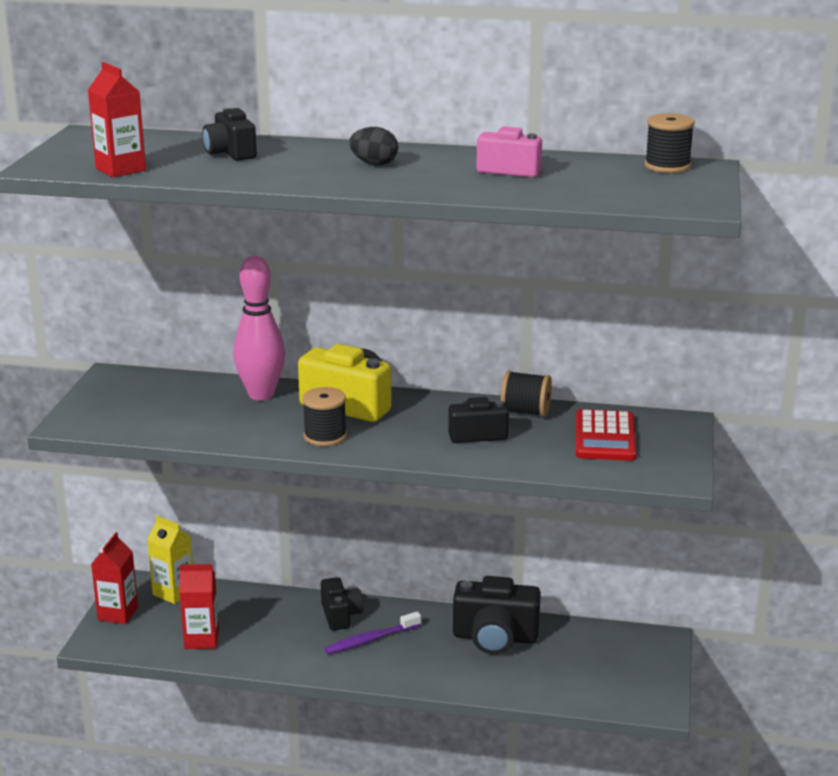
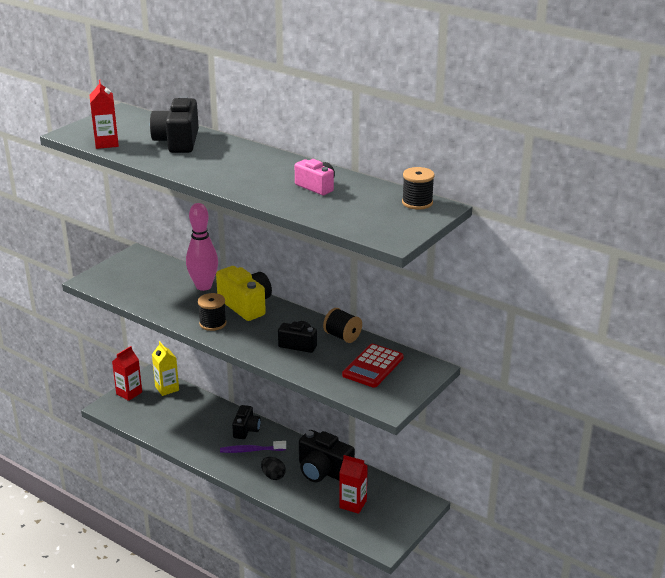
camera: 25 degrees right, 5 degrees up
red carton [179,564,219,649] -> red carton moved to [339,455,368,514]
black camera [202,108,257,161] -> black camera [150,95,199,153], size x1.62
black egg [349,127,398,165] -> black egg moved to [261,457,286,480]

